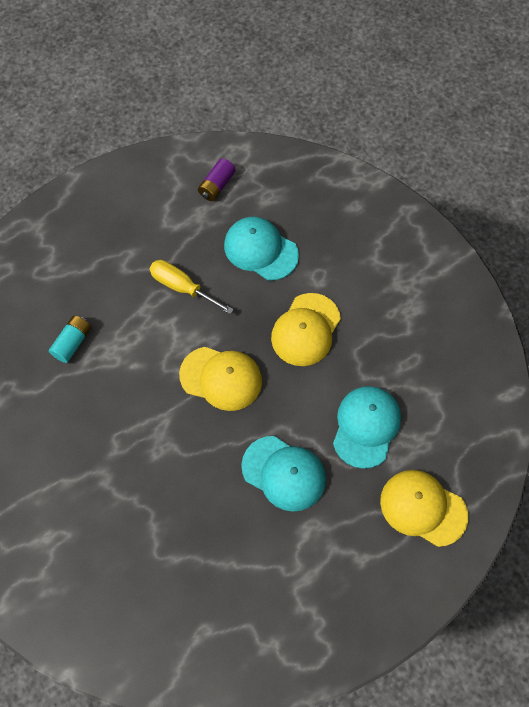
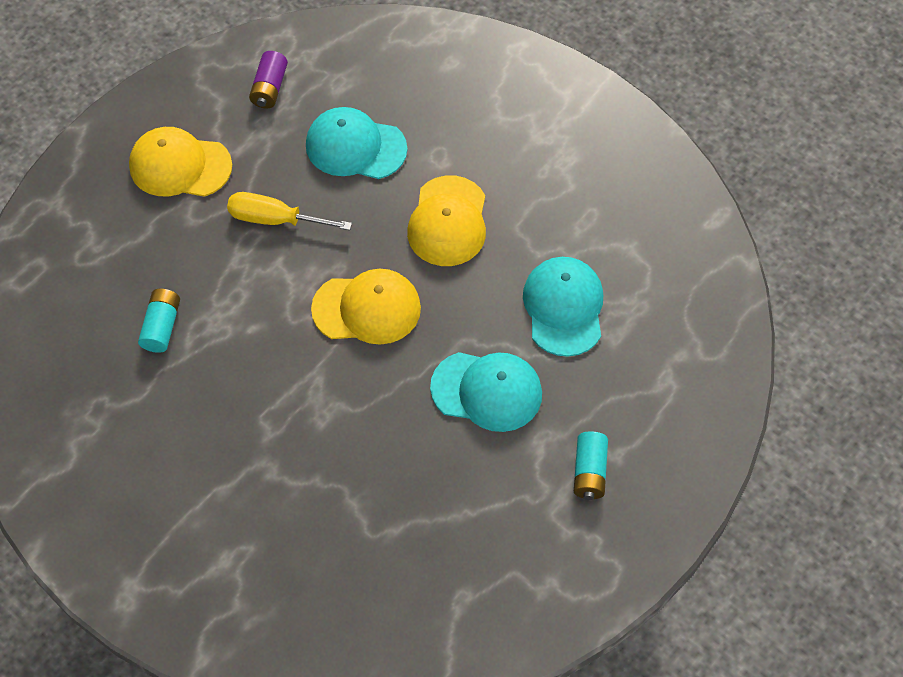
camera: 20 degrees left, 5 degrees down
yellow cap [380,470,468,547] -> yellow cap moved to [129,127,232,197]
none -> turquoise battery [574,431,608,500]

